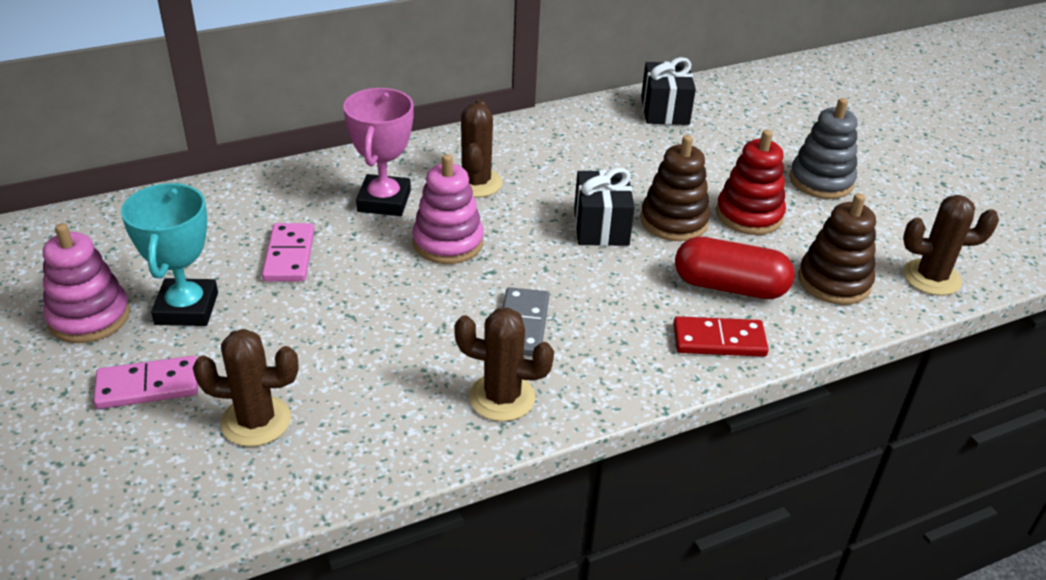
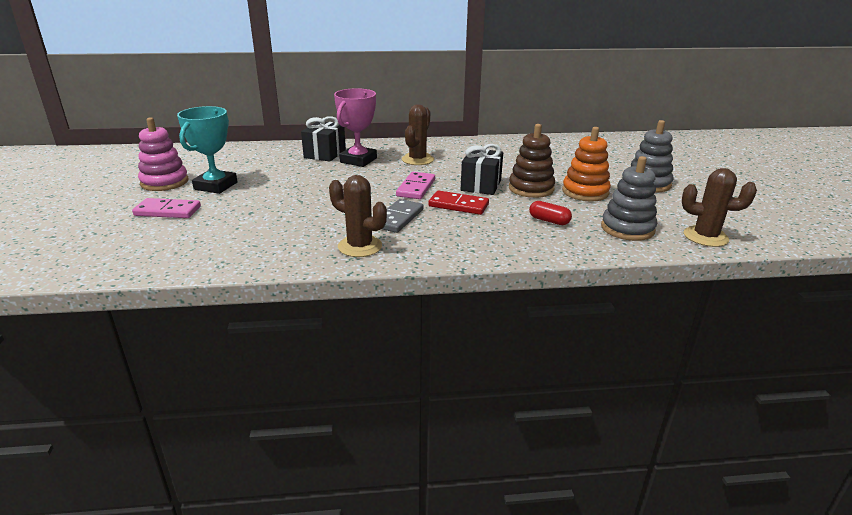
camera: 20 degrees right, 10 degrees down
brown cactus [193,329,298,447] -> none
pink domino [262,223,314,281] -> pink domino moved to [396,172,435,199]
pink stacking toy [412,154,484,264] -> none
black gift [641,57,696,125] -> black gift moved to [301,116,346,161]
red domino [673,316,769,357] -> red domino moved to [428,190,489,215]
red capsule [675,237,795,299] -> red capsule [529,201,572,225], size x0.54
red stacking toy [716,130,786,235] -> orange stacking toy [562,127,611,202]
brown stacking toy [798,193,876,305] -> grey stacking toy [601,156,657,241]

